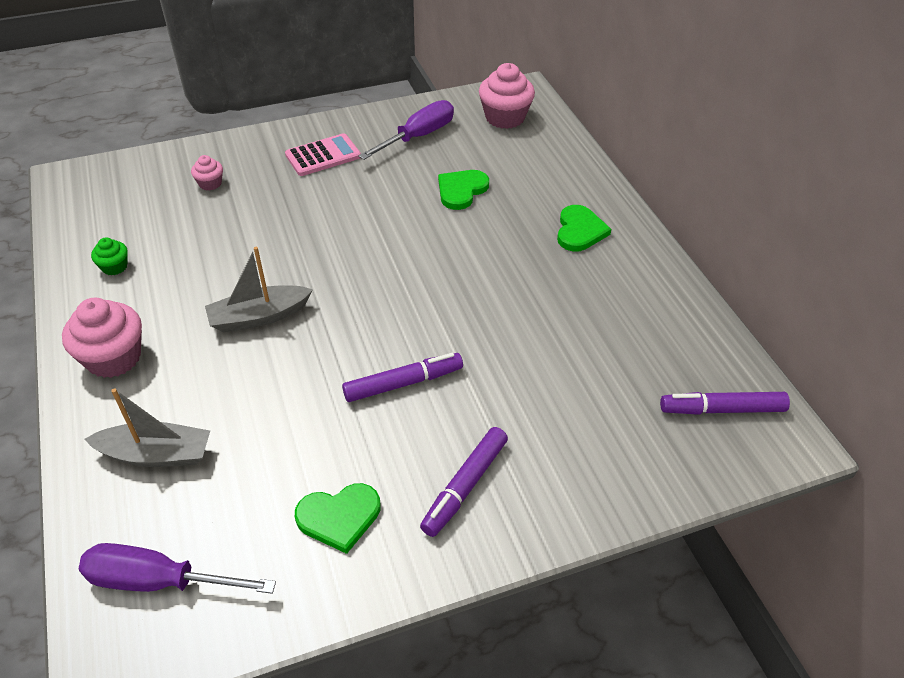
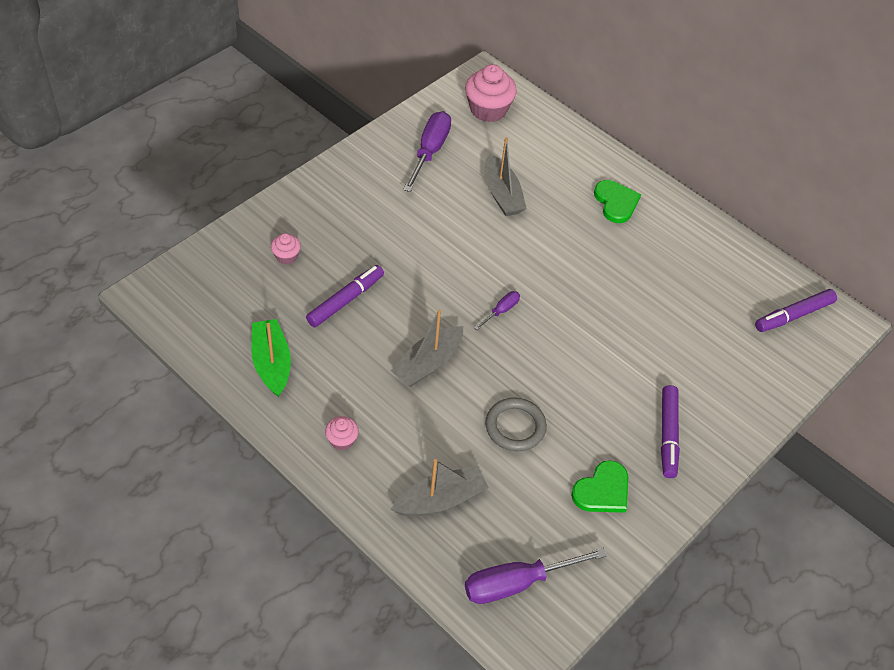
camera: 30 degrees left, 5 degrees up
pink cupcake [62,298,142,378] -> pink cupcake [325,416,359,450], size x0.51
green cupcake [91,237,128,275] -> green boat [251,319,291,397]
pink calculator [285,133,361,176] -> none
purple marker [342,353,463,402] -> purple marker moved to [306,265,384,327]
green heart [438,170,489,210] -> grey boat [485,137,527,216]
none -> purple screwdriver [474,291,520,330]
none -> grey ring [485,398,547,451]

